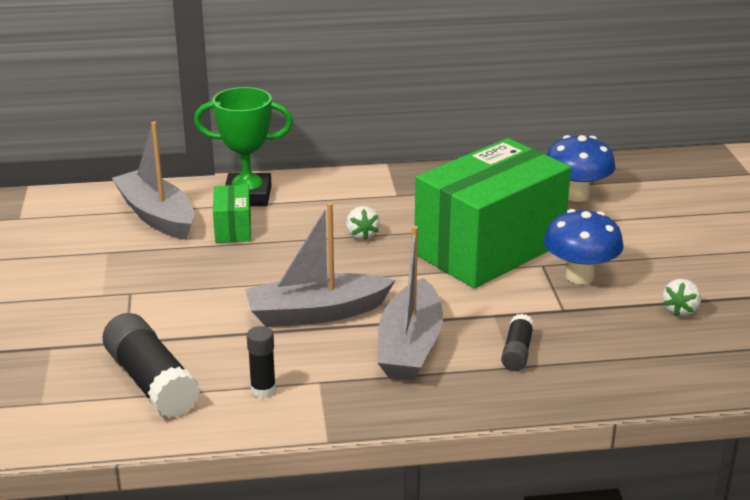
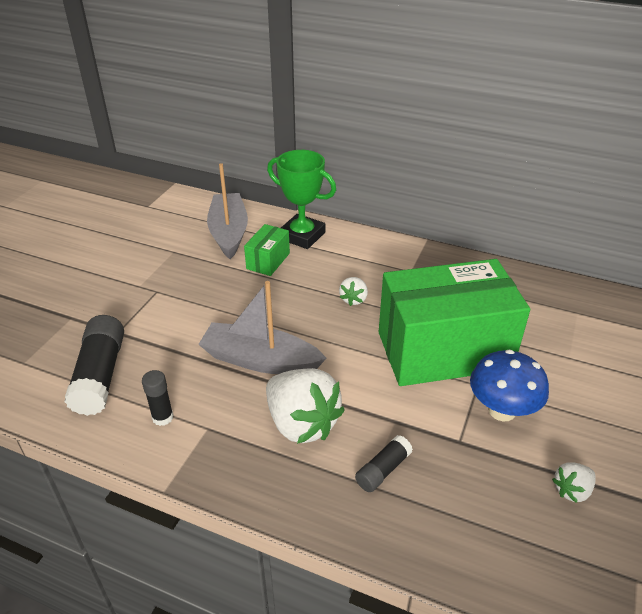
camera: 30 degrees right, 10 degrees up
grey boat [377,226,443,381] -> white strawberry [266,368,345,444]
blue mushroom [547,135,615,202] -> none

